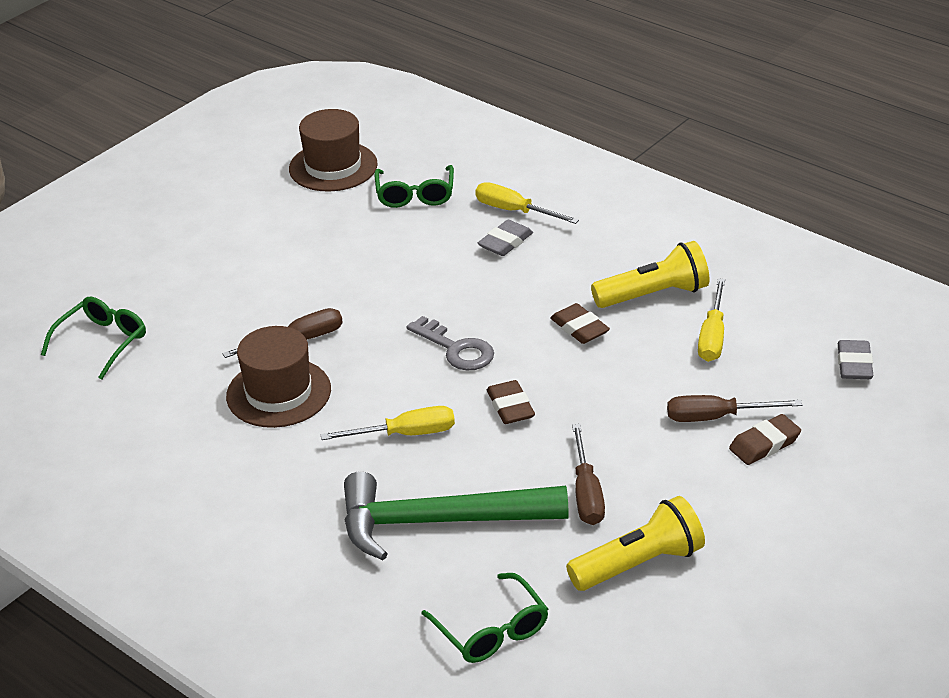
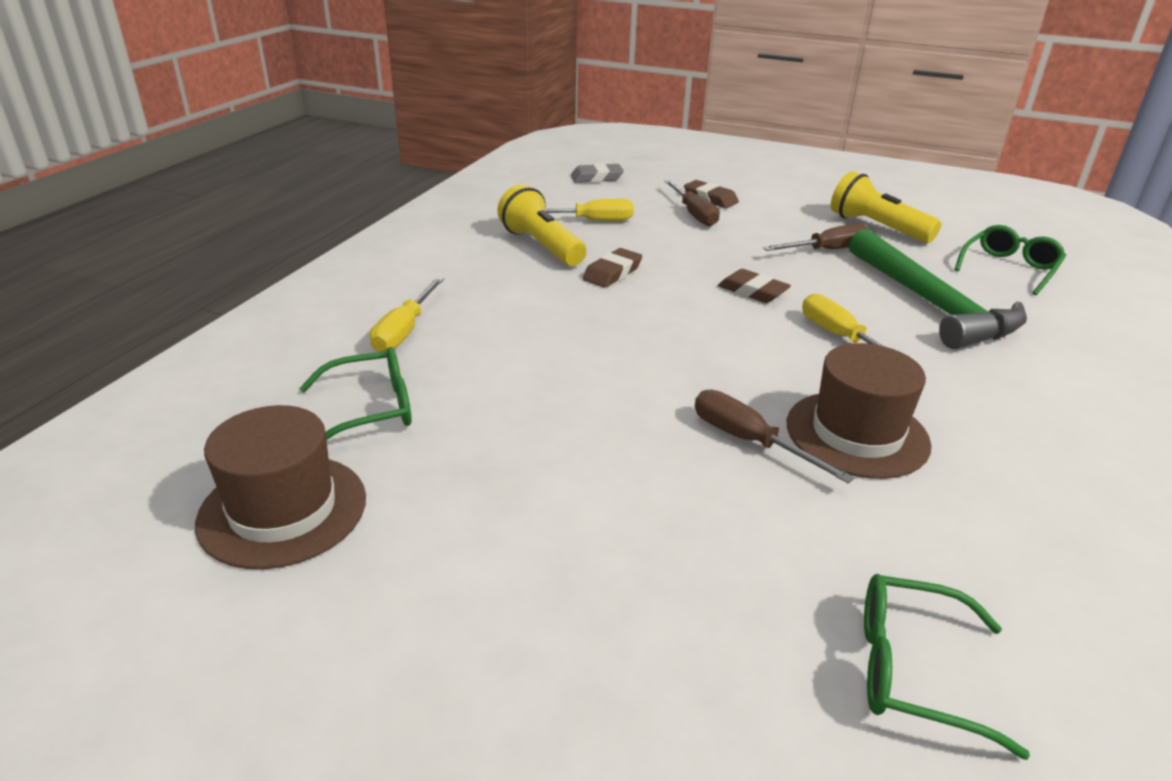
camera: 110 degrees left, 5 degrees down
grey key [407,316,494,370] -> none
grey eraser [478,220,533,256] -> none
brown eraser [487,380,535,424] -> brown eraser turned 75 degrees clockwise [718,269,791,303]

